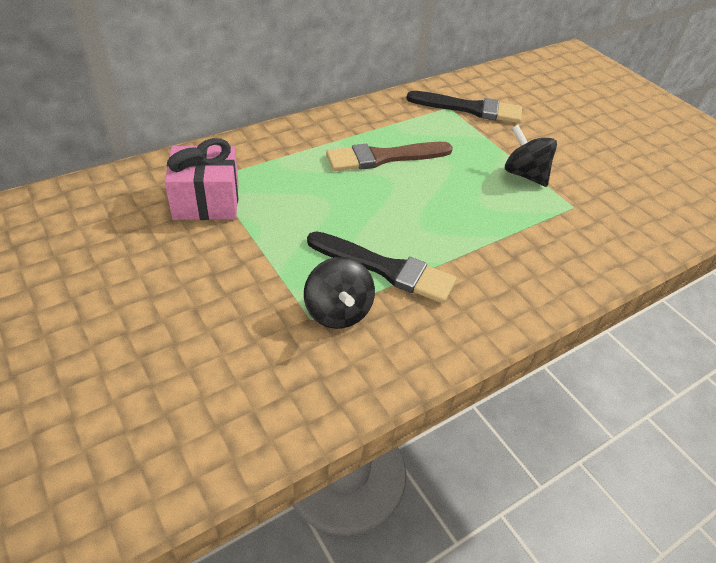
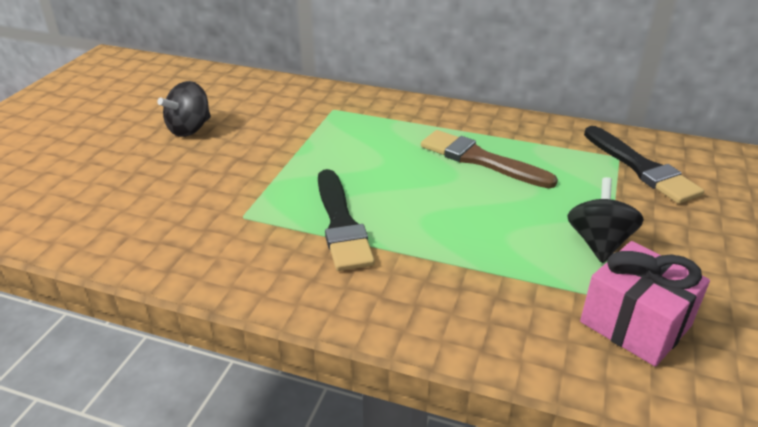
camera: 55 degrees right, 10 degrees down
pink gift [164,138,239,220] -> pink gift moved to [580,241,710,367]
black spinning top [304,257,375,329] -> black spinning top moved to [157,81,211,137]

